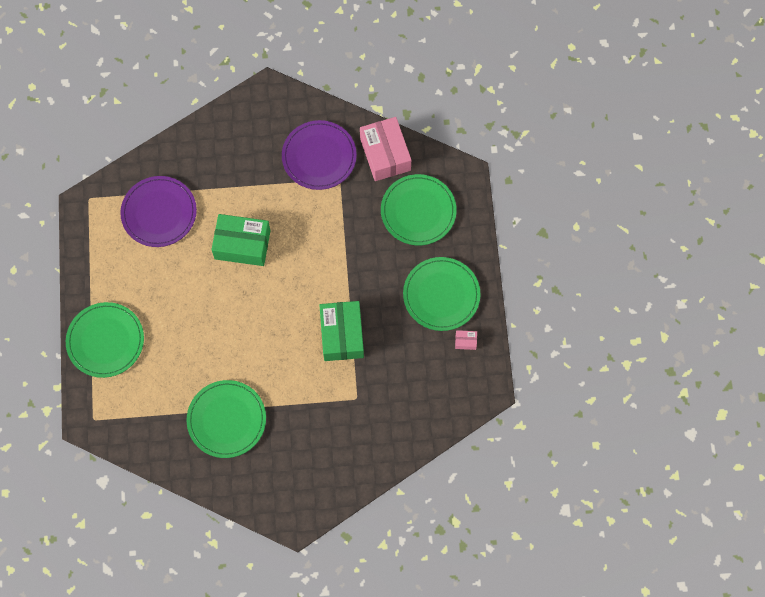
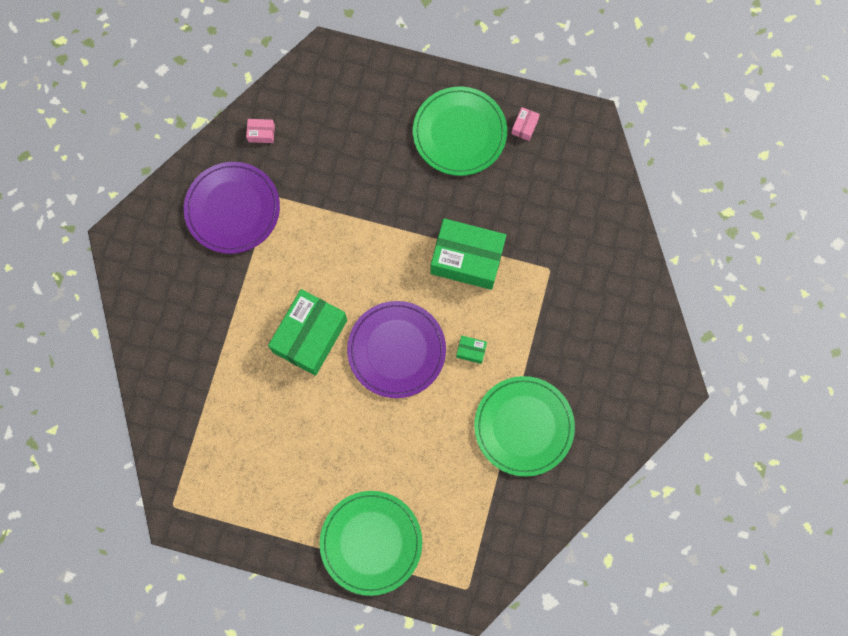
camera: 70 degrees left, 5 degrees up
purple plate [120,176,197,247] -> purple plate moved to [347,301,446,398]
pink box [360,117,411,181] -> pink box [246,119,275,143], size x0.41
green plate [381,174,457,245] -> none
none -> green box [456,336,487,364]

